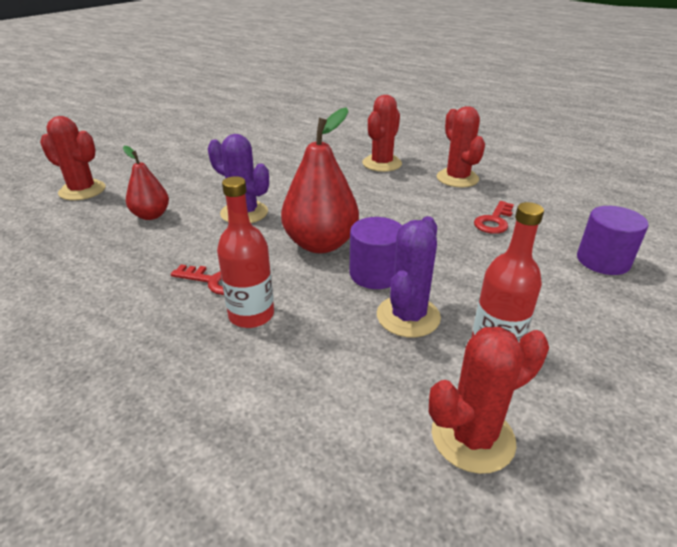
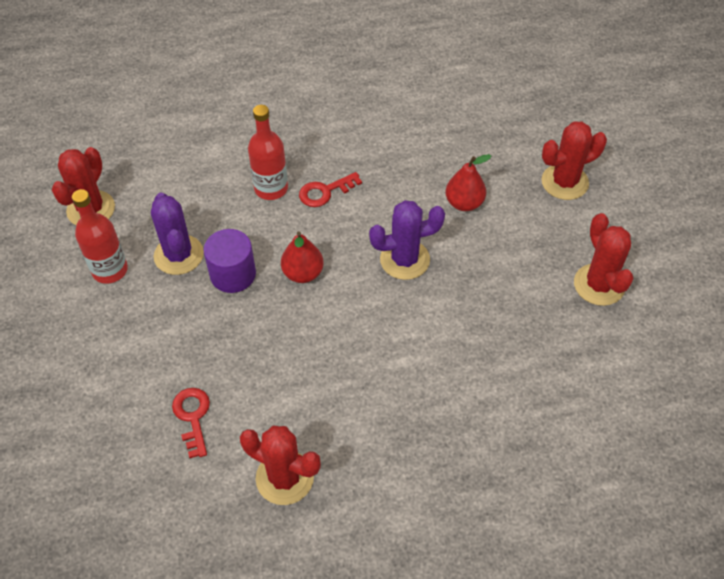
camera: 135 degrees right, 20 degrees up
red pear [281,107,359,253] -> red pear [281,231,324,283], size x0.58
red cactus [362,95,402,172] -> red cactus moved to [574,213,634,306]
purple cylinder [577,206,648,275] -> none

